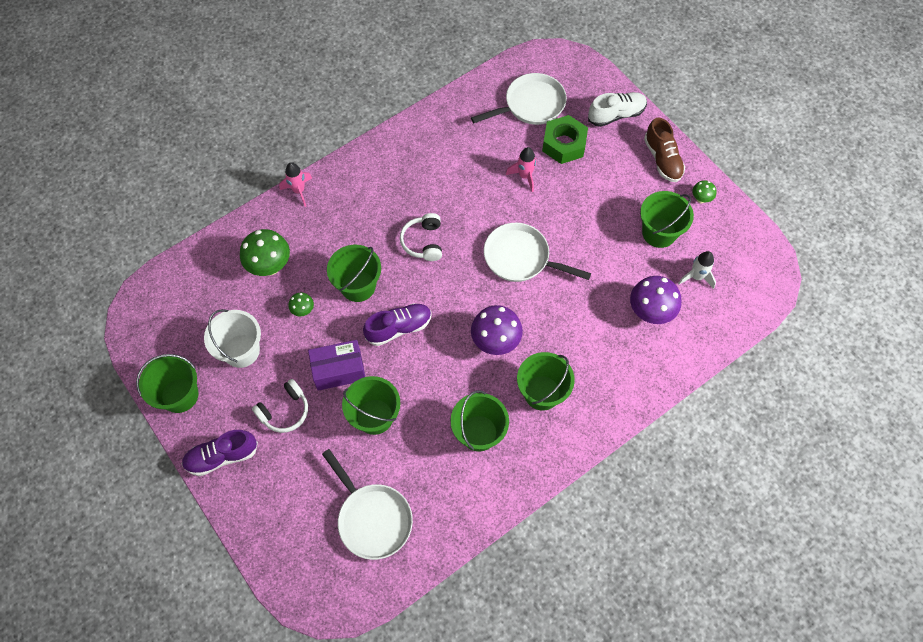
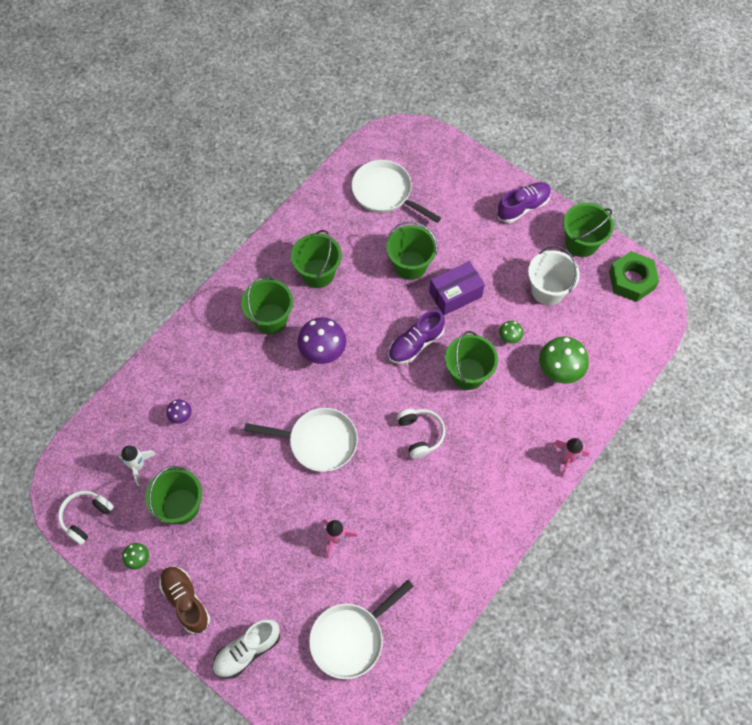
camera: 165 degrees right, 0 degrees up
white headphones [252,379,308,433] -> white headphones moved to [58,491,114,545]
green nut [542,115,588,164] -> green nut moved to [609,251,659,302]
purple mushroom [630,276,681,324] -> purple mushroom [166,400,192,424], size x0.50

